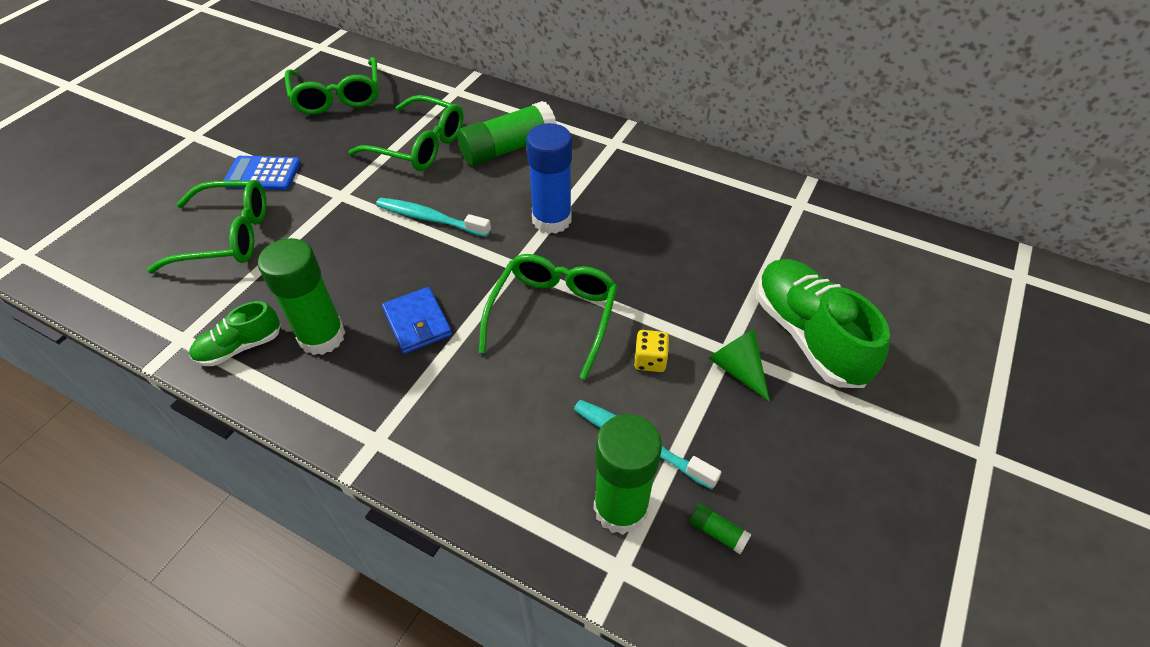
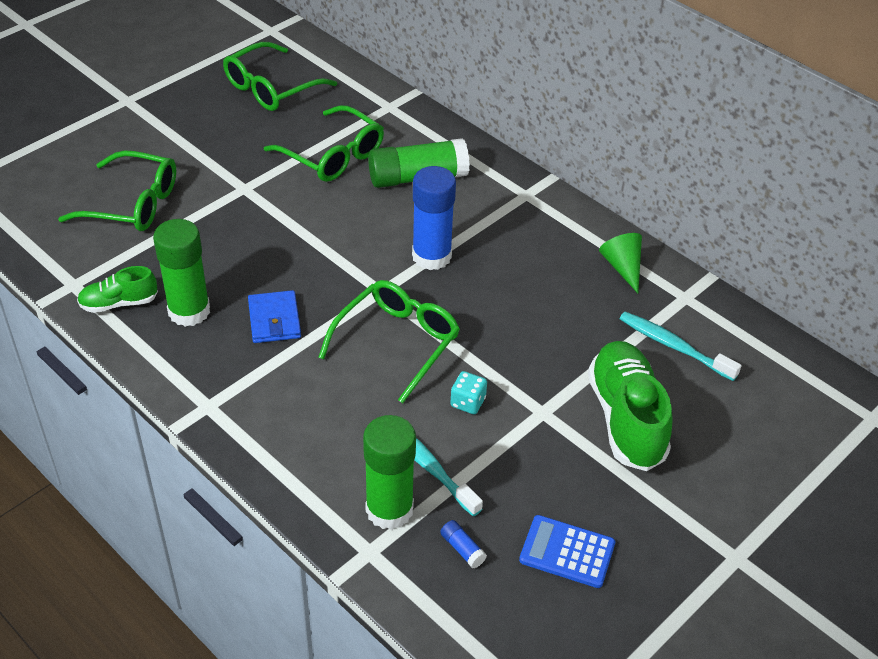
camera: 15 degrees right, 5 degrees down
blue calculator [224,156,301,190] -> blue calculator moved to [519,515,615,588]
green glasses [285,57,379,115] -> green glasses turned 45 degrees clockwise [223,42,337,111]
turquoise toothbrush [376,198,491,237] -> turquoise toothbrush moved to [619,312,742,381]
yellow dice [634,330,669,372] -> turquoise dice [450,371,487,414]
green glue stick [689,503,751,555] -> blue glue stick [440,520,487,568]
green cone [708,329,770,402] -> green cone moved to [599,233,642,293]

